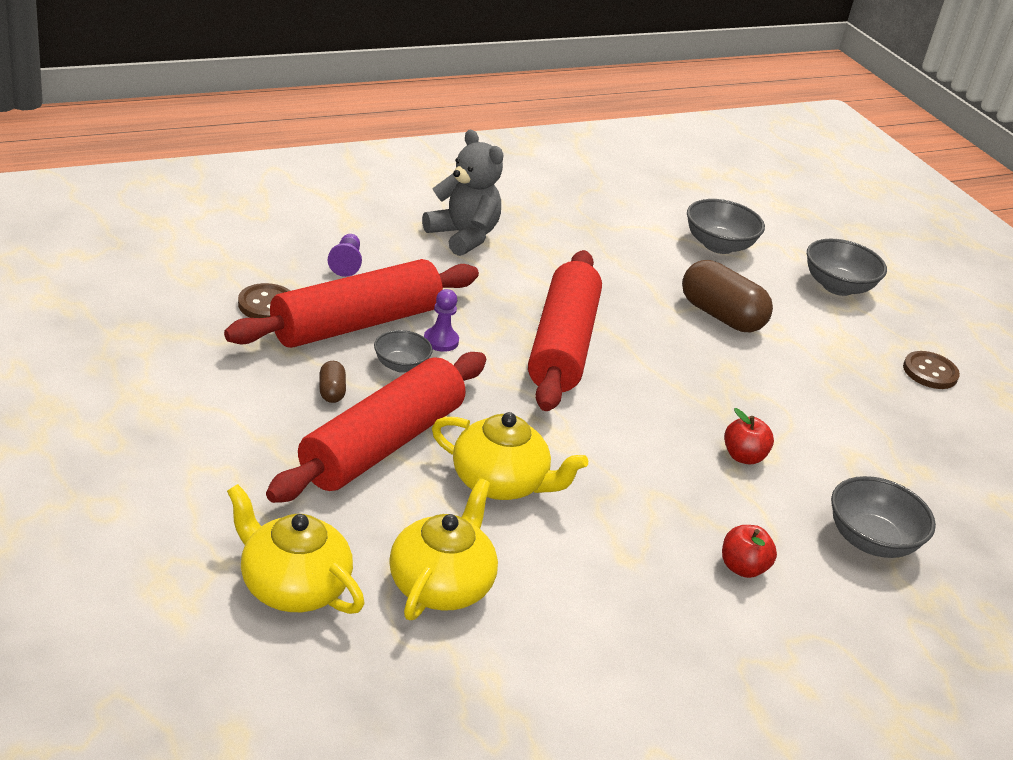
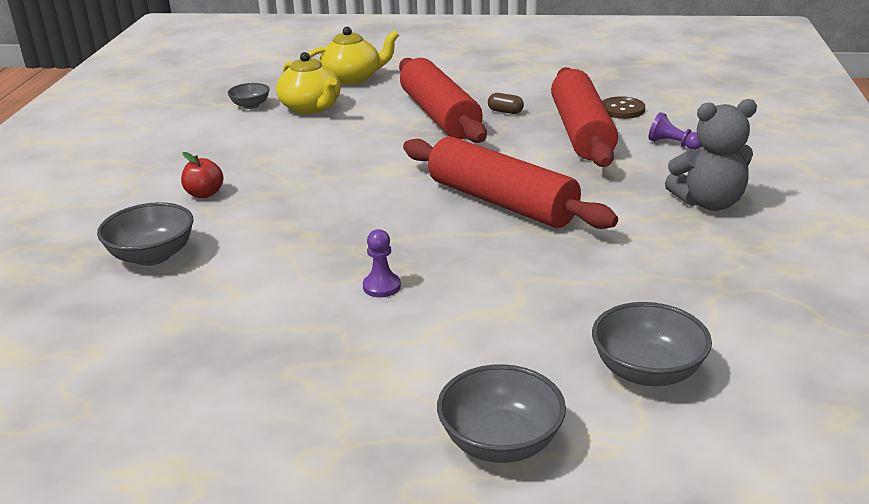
camera: 130 degrees right, 5 degrees down
grey bowl [374,330,433,373] -> grey bowl moved to [228,83,270,109]
purple pawn [424,289,459,352] -> purple pawn moved to [363,229,401,297]
yellow teapot [432,412,588,500] -> none
brown capsule [682,260,773,332] -> none
red apple [724,408,774,464] -> none
brown button [903,351,960,389] -> none

